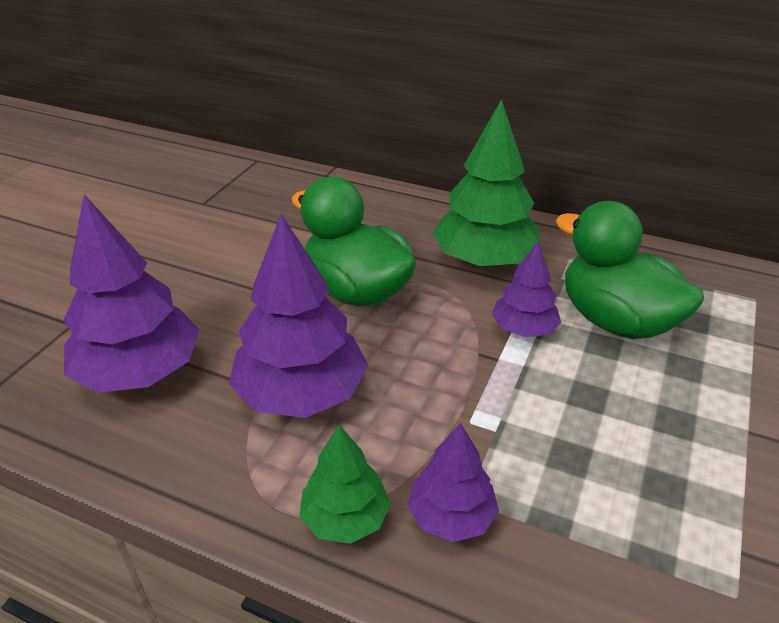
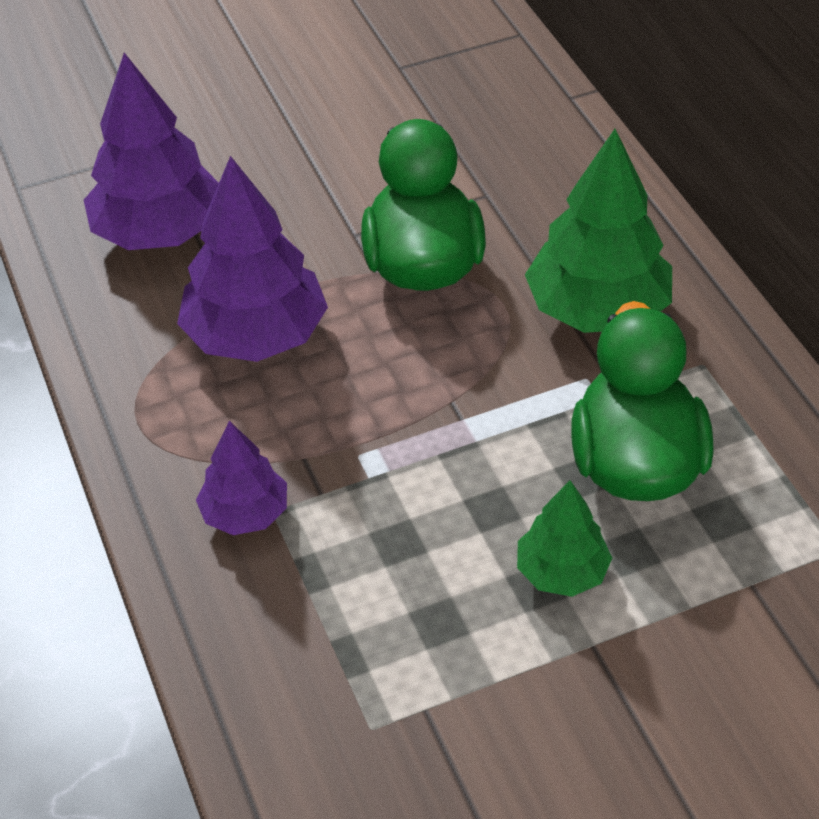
camera: 45 degrees right, 10 degrees up
green tree [299,425,391,544] -> green tree moved to [517,480,612,597]
purple tree [491,241,561,337] -> none

